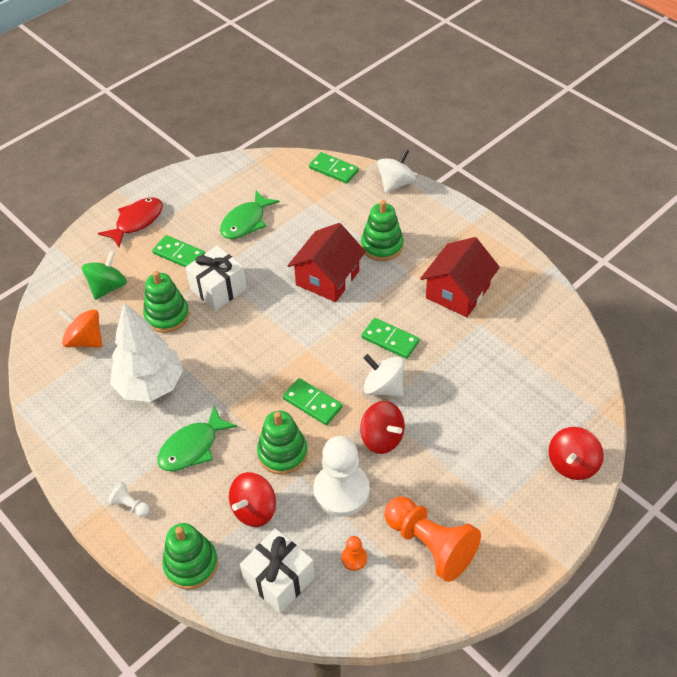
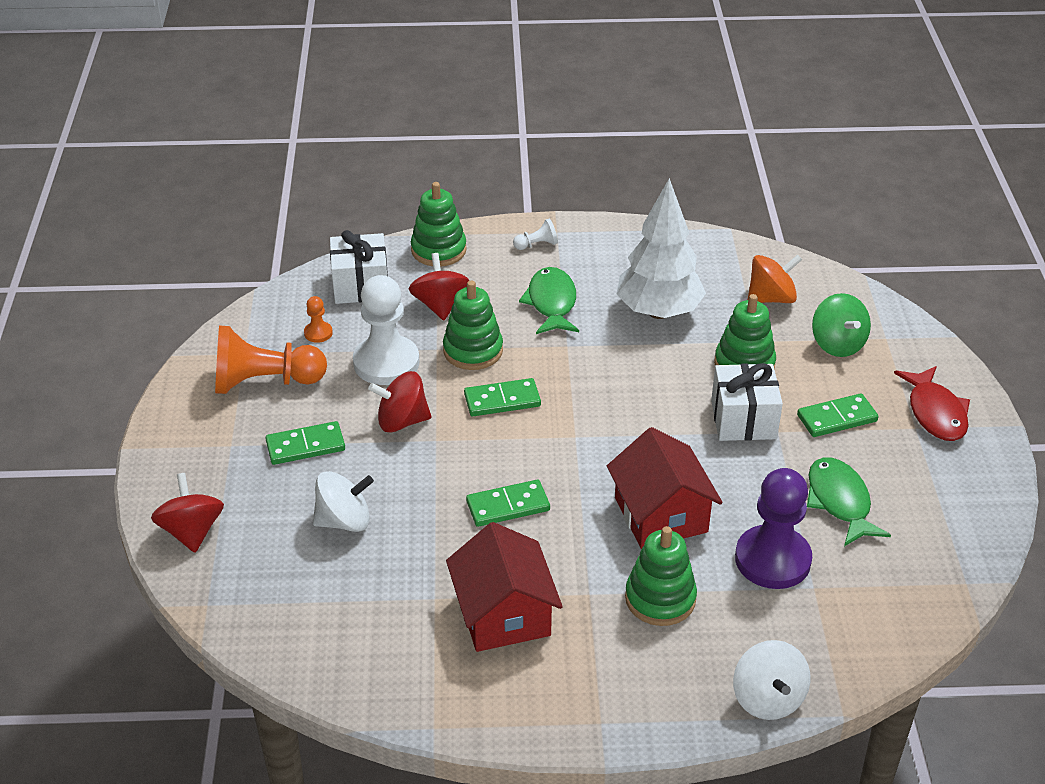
camera: 130 degrees right, 10 degrees down
green domino [309,152,359,184] -> green domino moved to [266,421,345,465]
white spinning top [364,354,404,397] -> white spinning top moved to [313,471,374,532]
none -> purple pawn [735,468,812,589]

